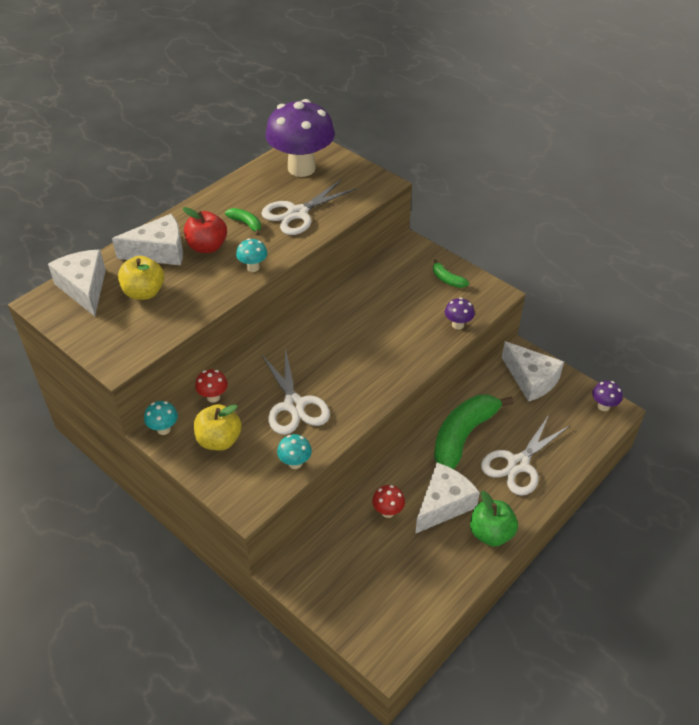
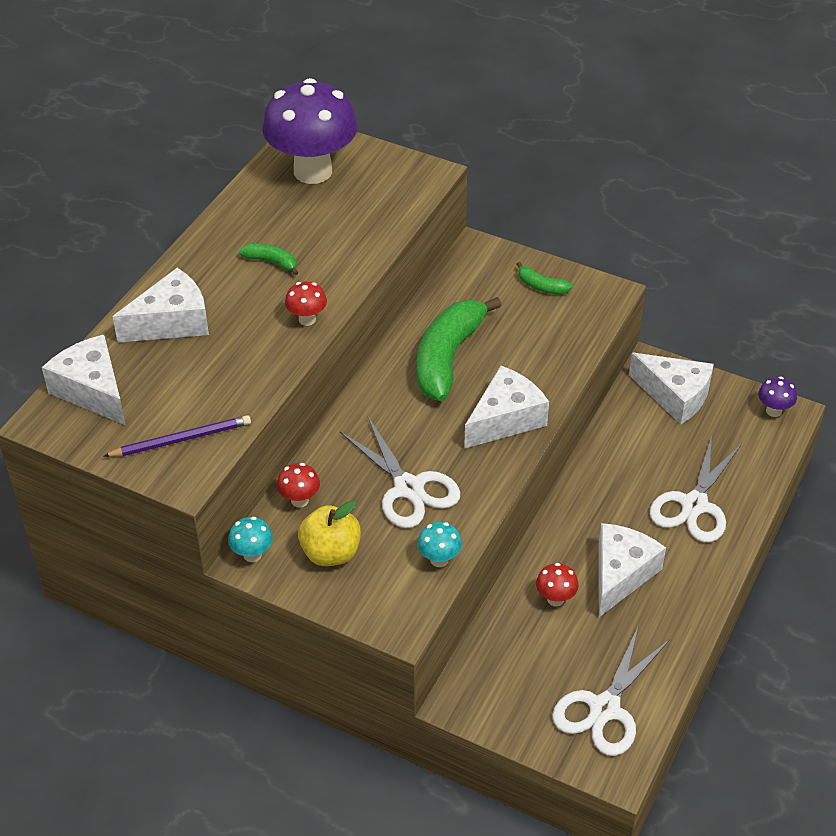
camera: 15 degrees left, 0 degrees up
yellow apple [118,256,164,300] -> none
red apple [183,207,227,253] -> none
turquoise mushroom [236,238,267,272] -> red mushroom [285,282,327,326]
white scissors [261,179,357,235] -> white scissors moved to [552,627,670,756]
green banana [434,395,514,469] -> green banana moved to [417,297,502,401]
purple mushroom [445,298,475,330] -> none
green apple [470,491,518,547] -> none
none -> purple pencil [104,415,251,457]
none -> white cheese [464,366,549,449]

